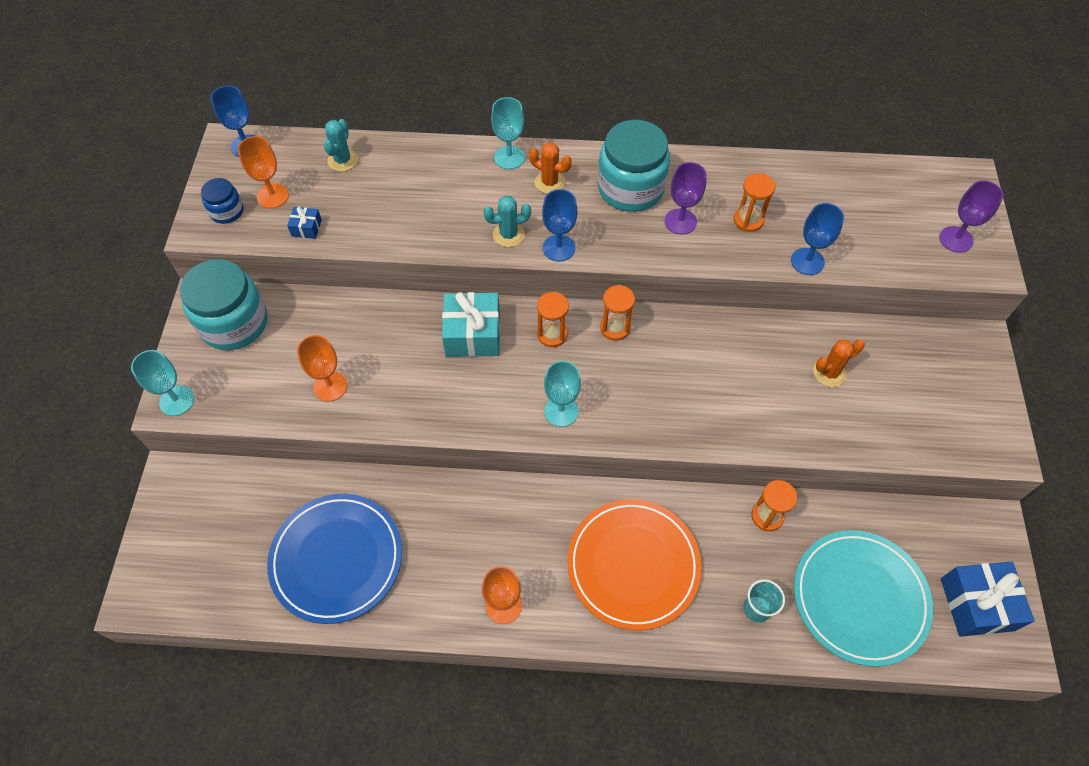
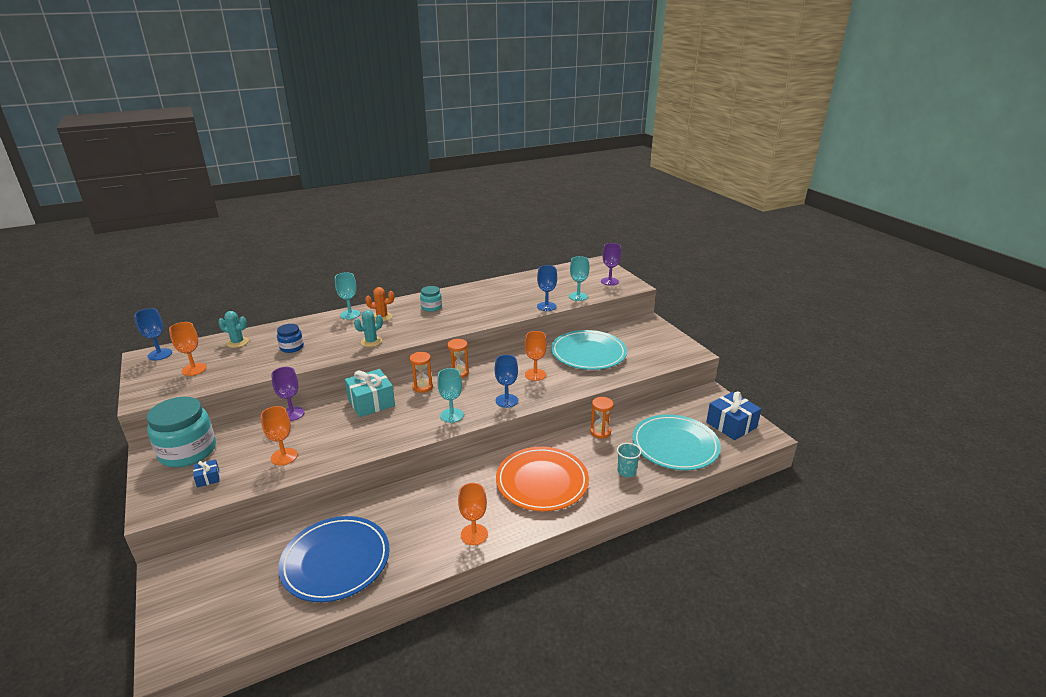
camera: 30 degrees left, 30 degrees down
turquoise goblet [131,350,194,416] -> turquoise goblet moved to [569,256,589,301]
blue jar [201,178,244,224] -> blue jar moved to [277,324,304,353]
blue gift [287,206,322,239] -> blue gift moved to [193,459,220,488]
turquoise cactus [324,119,358,172] -> turquoise cactus turned 60 degrees counterclockwise [218,311,249,348]
blue goblet [542,189,577,261] -> blue goblet moved to [495,355,518,408]
turquoise jar [598,120,670,212] -> turquoise jar [420,286,442,312], size x0.50
purple goblet [665,162,707,235] -> purple goblet moved to [271,367,304,421]
orange hourglass [734,173,775,232] -> none
orange cactus [813,340,865,387] -> turquoise plate [551,330,627,370]
none -> orange goblet [525,331,547,381]

